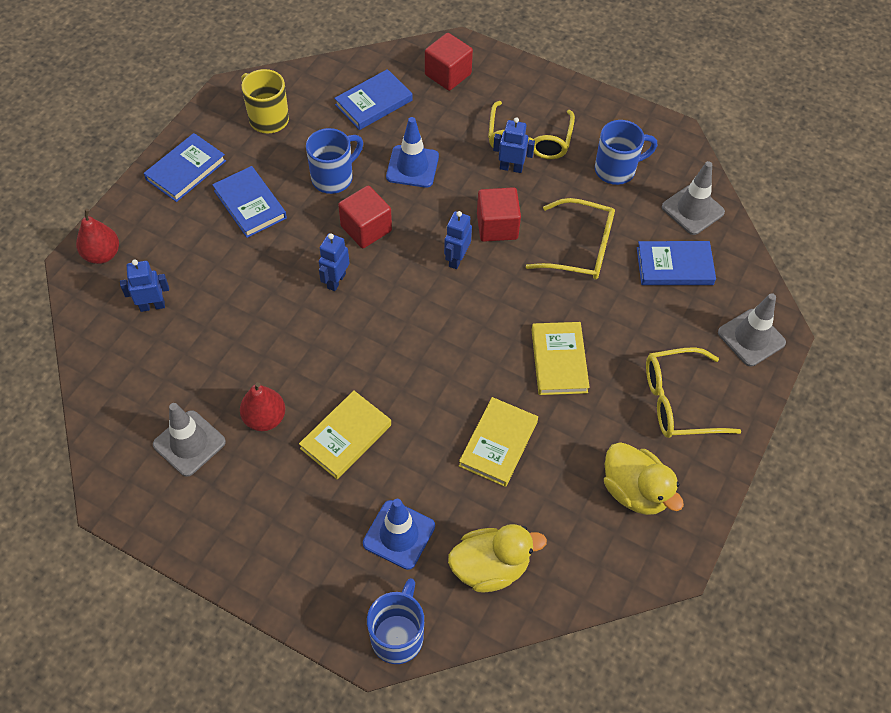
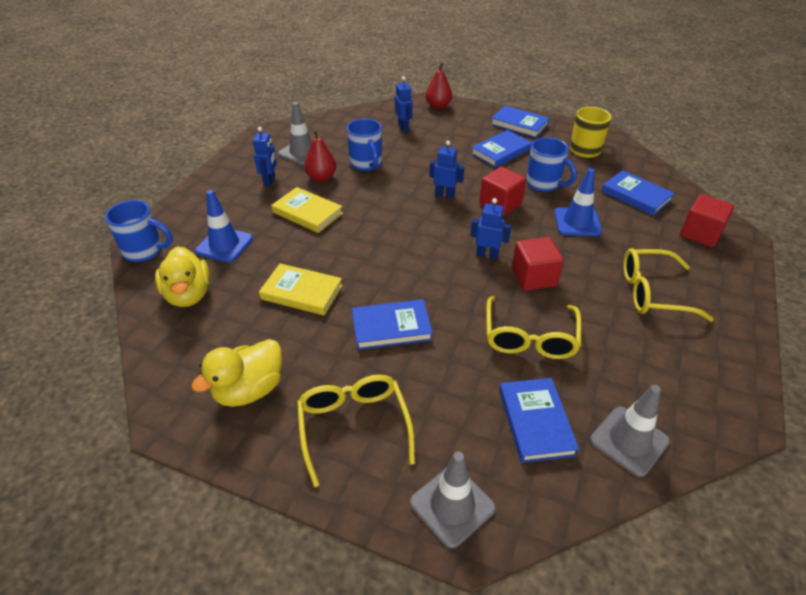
camera: 85 degrees right, 15 degrees down
blue robot [493,117,535,173] -> blue robot moved to [253,127,277,186]
yellow book [532,322,590,395] -> blue book [352,299,433,350]
blue mug [595,120,657,185] -> blue mug moved to [347,119,382,171]

